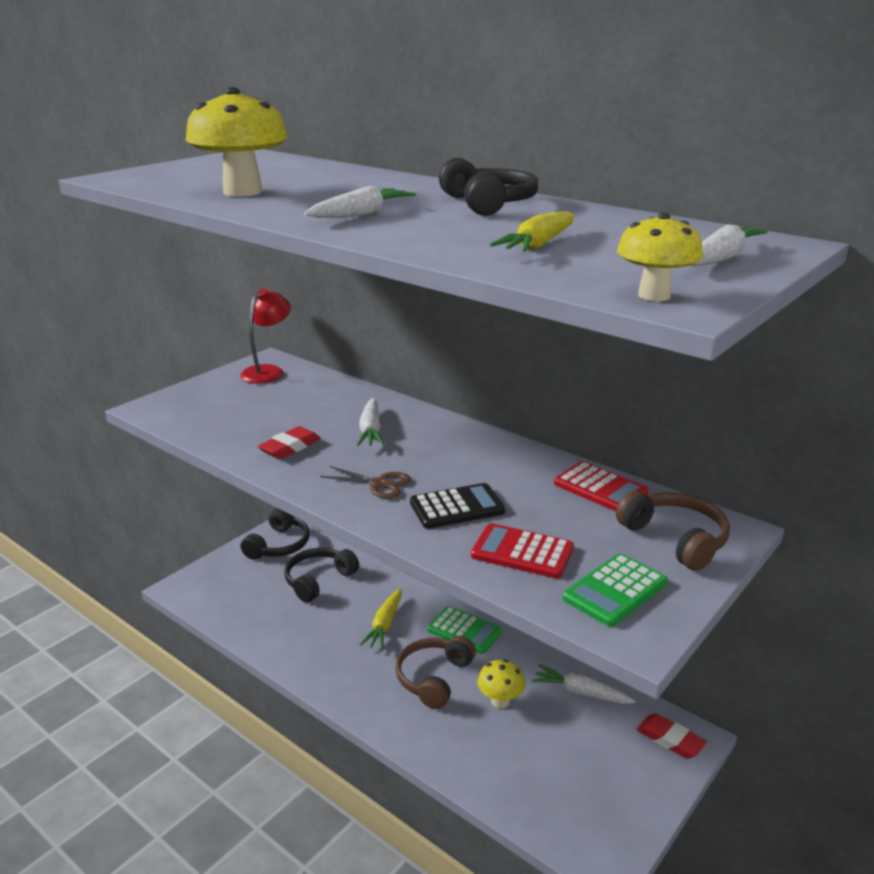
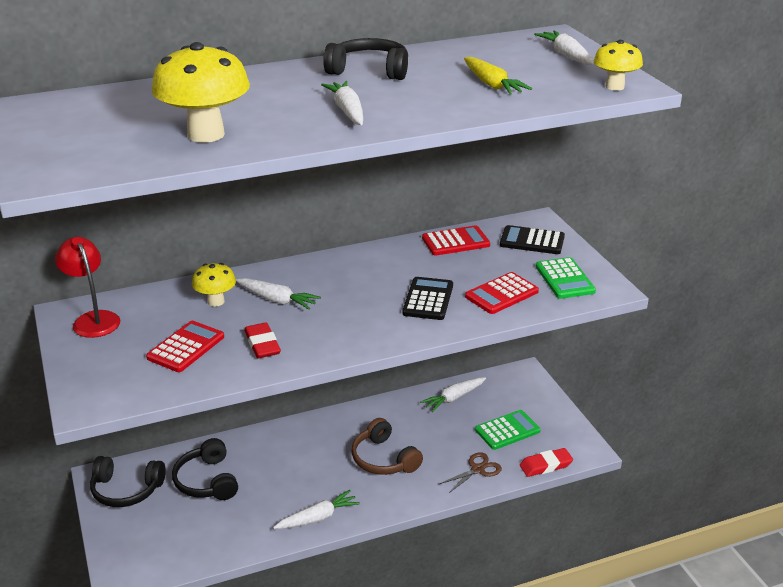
camera: 60 degrees left, 5 degrees up
black headphones [241,508,310,560] -> black headphones turned 135 degrees clockwise [90,456,166,507]
brown scissors [320,466,411,499] -> brown scissors moved to [439,452,502,493]
yellow carrot [360,588,402,650] -> none
green calculator [427,606,502,654] -> green calculator moved to [475,410,540,450]
yellow mushroom [477,659,525,709] -> yellow mushroom moved to [192,263,236,307]
brown headphones [616,491,730,571] -> black calculator [500,225,565,254]
red eraser [636,713,707,759] -> red eraser moved to [520,448,573,477]
none -> red calculator [146,321,224,372]
none -> white carrot [273,490,360,529]

